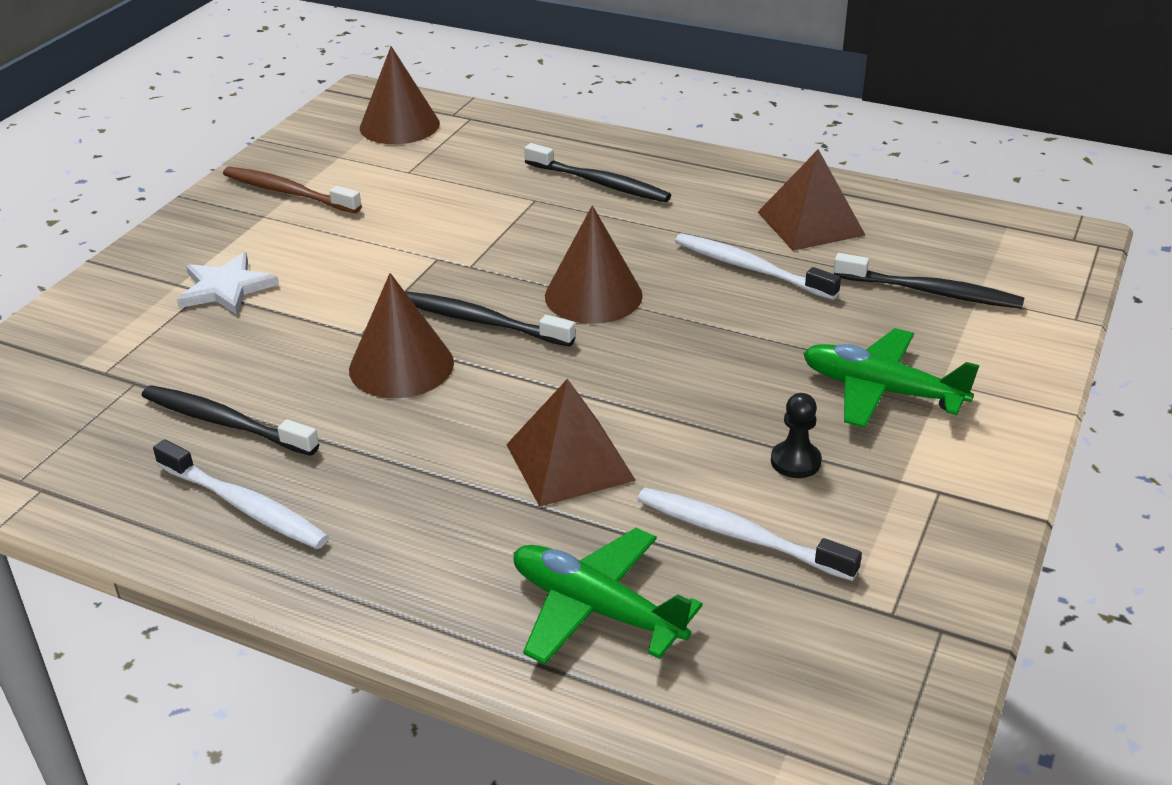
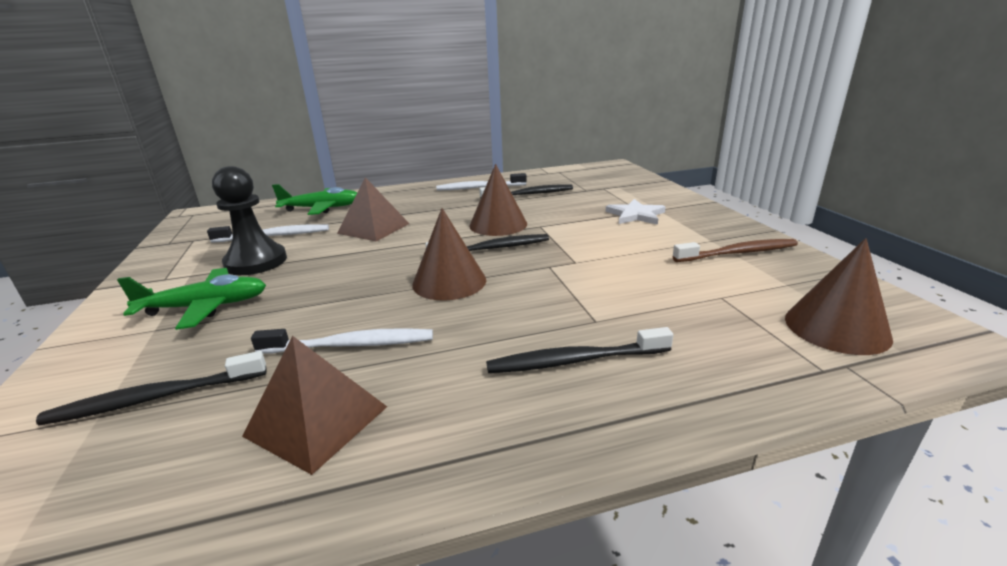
camera: 140 degrees right, 10 degrees down
black pawn [771,393,822,478] -> black pawn [212,166,287,275], size x2.03

